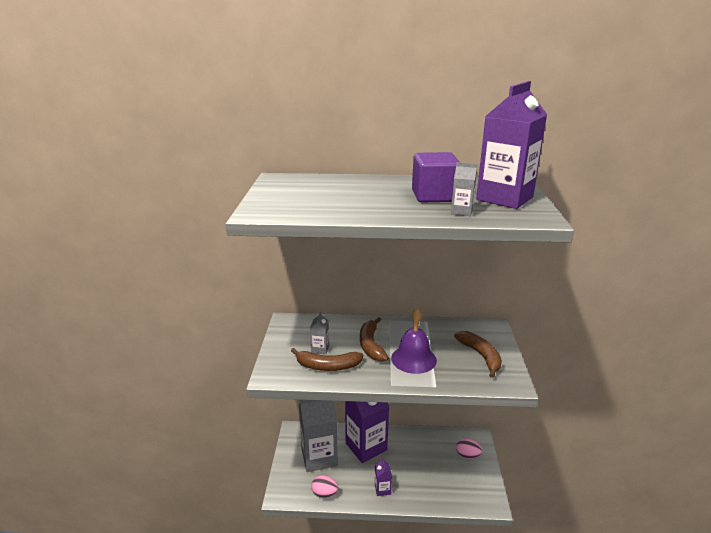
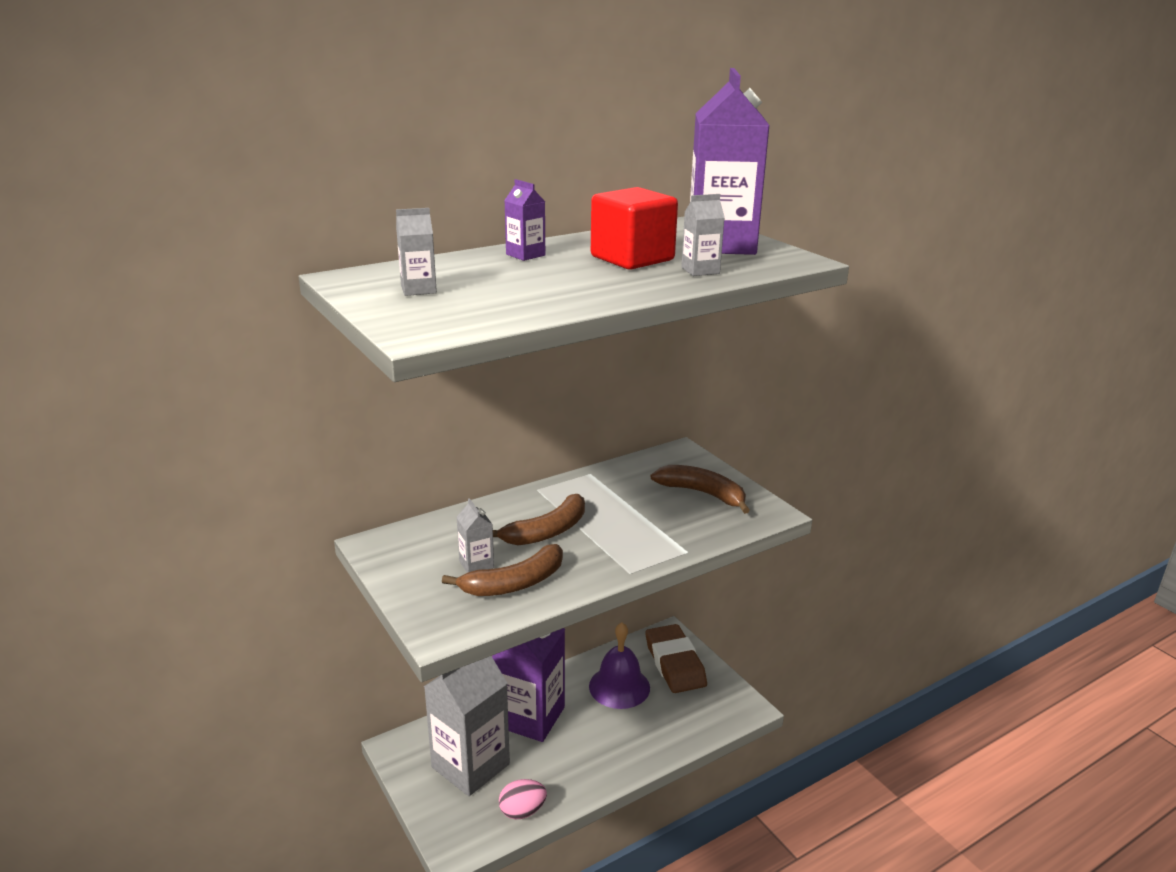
camera: 35 degrees left, 0 degrees up
brown banana [360,317,389,362] -> brown banana turned 90 degrees counterclockwise [493,494,585,545]
purple carton [375,458,392,496] -> purple carton moved to [504,179,545,261]
purple bell [391,308,437,374] -> purple bell moved to [589,622,650,709]
purple cube [412,152,460,203] -> red cube [591,187,678,270]
pink egg [456,438,482,459] -> brown eraser [645,624,707,693]
none -> grey carton [396,208,437,296]

